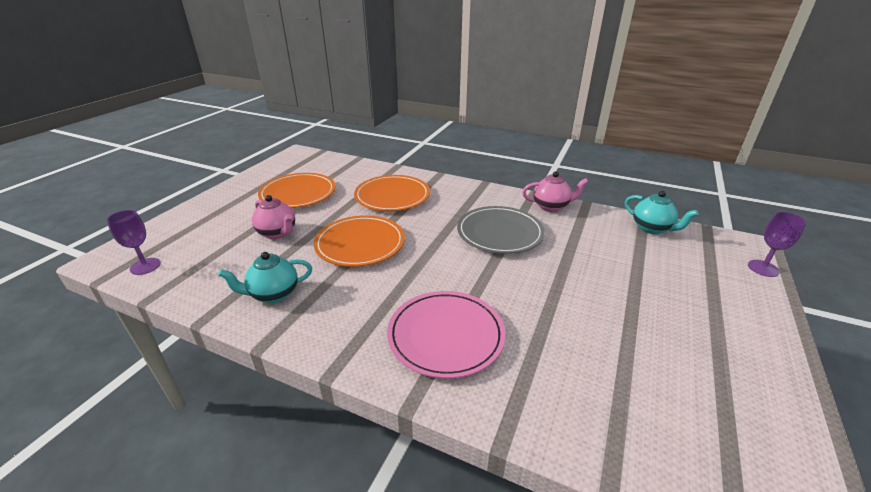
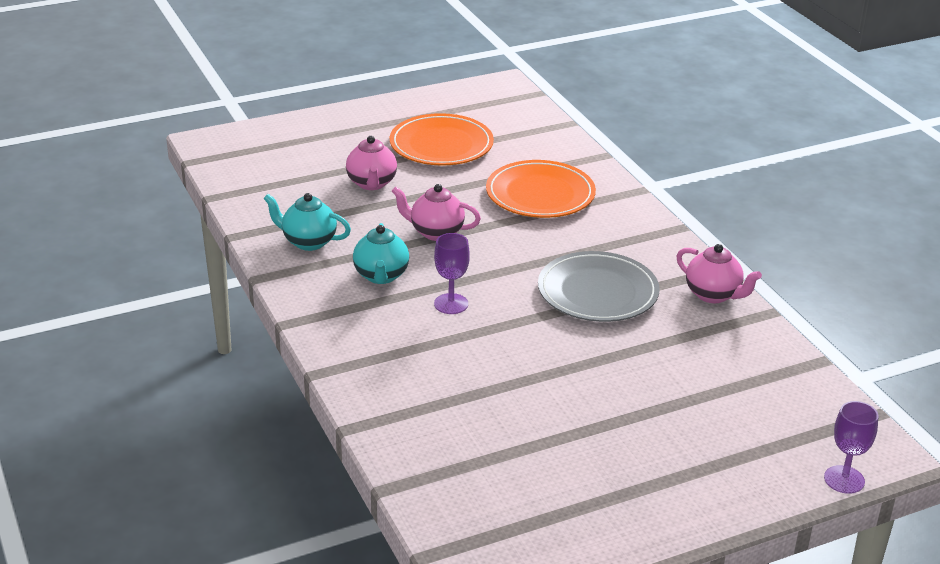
camera: 40 degrees right, 0 degrees up
purple goblet [107,210,161,275] -> purple goblet moved to [434,233,470,314]
orange plate [314,215,405,267] -> pink teapot [392,184,481,241]
pink plate [387,291,506,378] -> none
turquoise teapot [625,191,698,234] -> turquoise teapot moved to [353,223,409,284]

